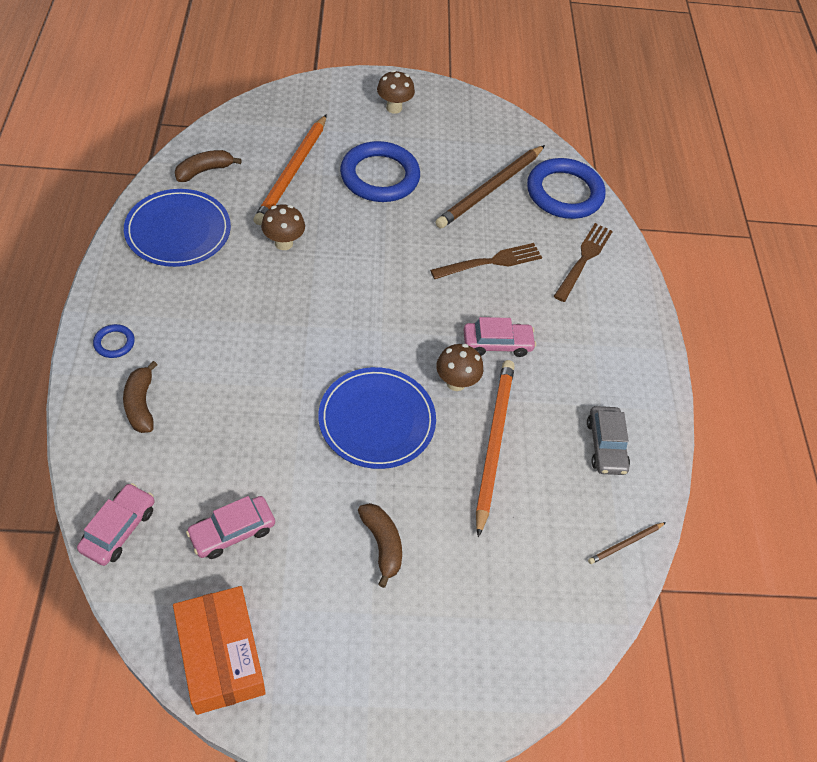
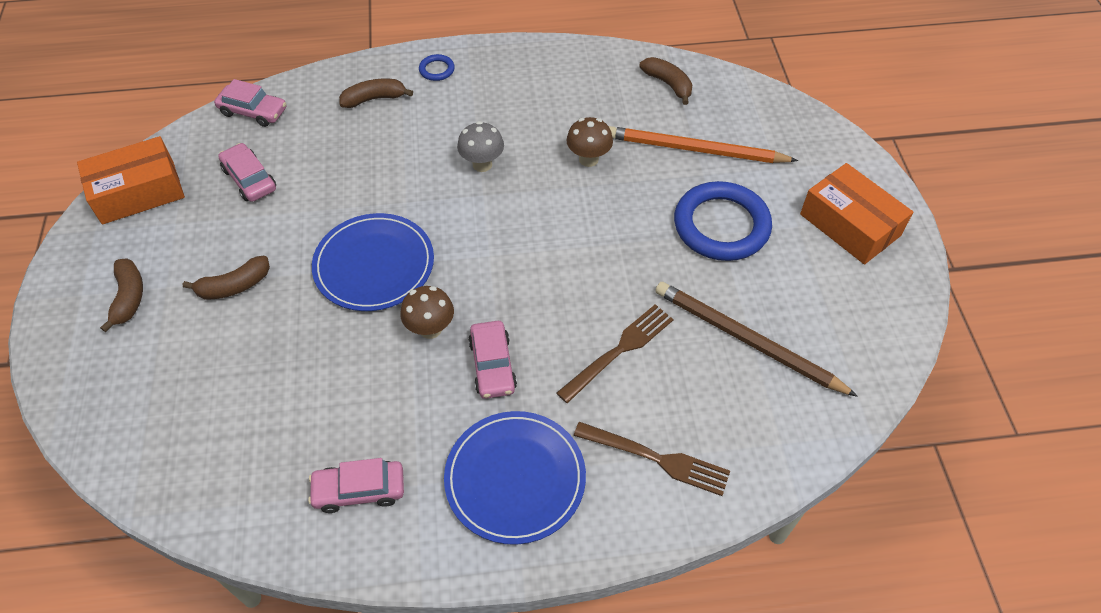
camera: 90 degrees right, 0 degrees up
blue plate [124,189,231,267] -> blue plate moved to [444,411,586,545]
brown mushroom [377,70,415,114] -> orange box [800,163,913,264]
brown fork [430,243,542,279] -> brown fork turned 105 degrees counterclockwise [557,304,674,403]
orange pencil [476,360,515,537] -> none
blue ring [527,158,606,219] -> none
grey car [587,406,630,475] -> pink car [308,458,404,513]
brown pencil [588,522,666,564] -> none
none -> brown banana [100,258,143,332]
none -> grey mushroom [457,121,504,172]

